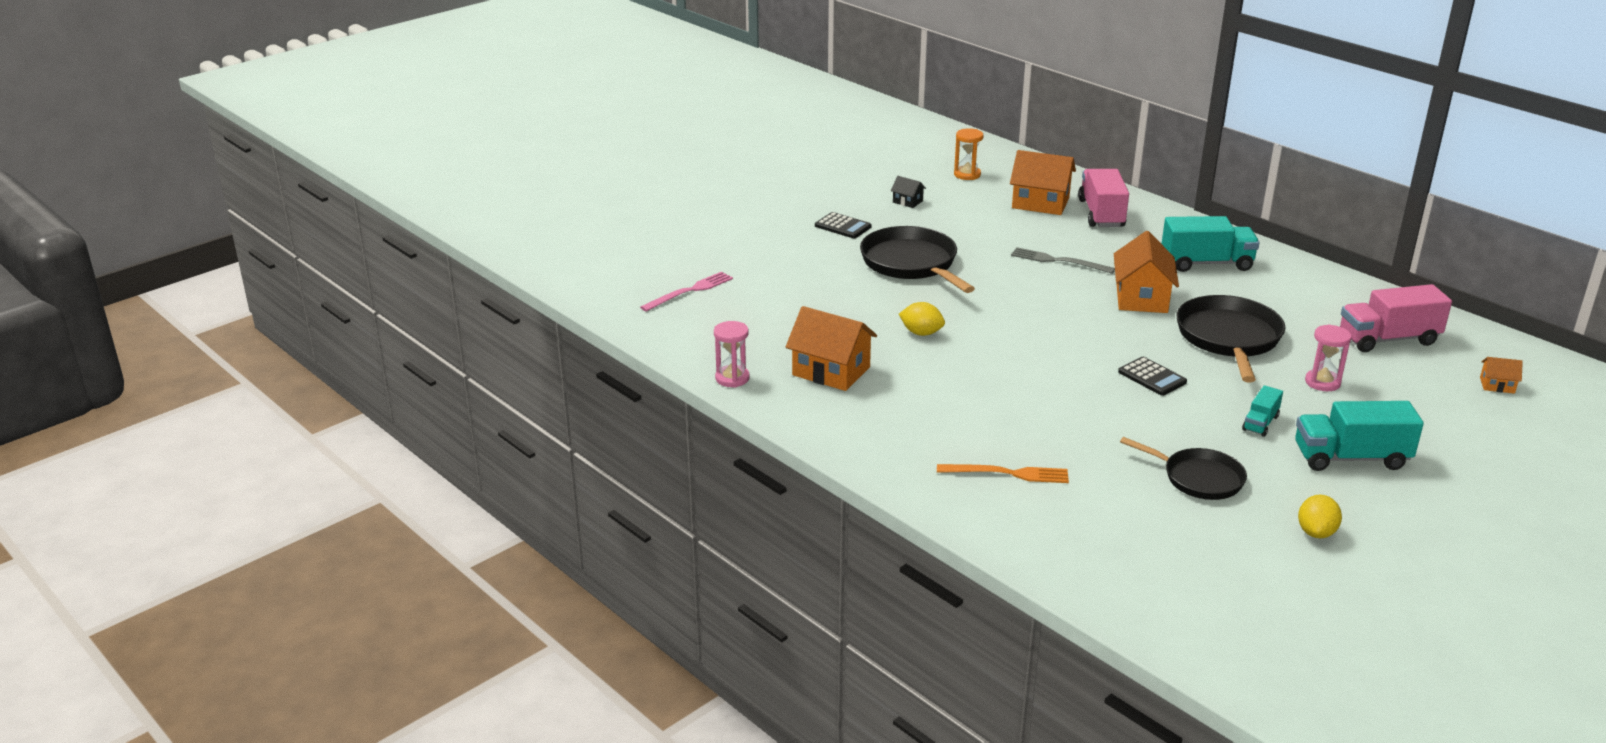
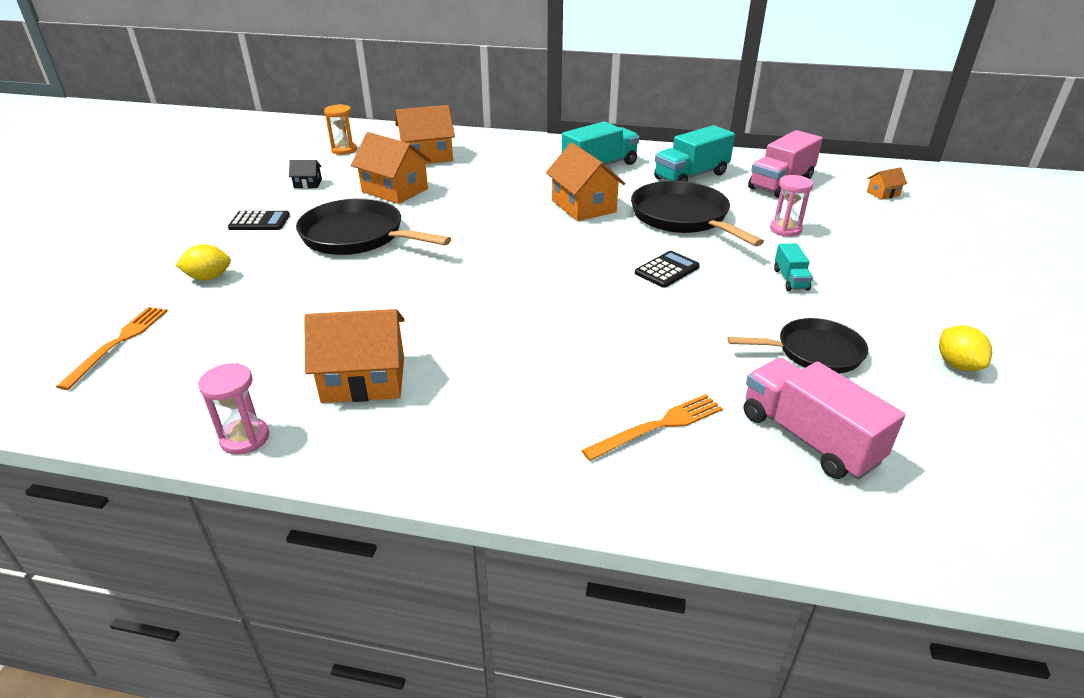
camera: 35 degrees left, 5 degrees up
pink fork [640,272,733,312] -> orange fork [56,307,168,390]
yellow lemon [899,302,945,336] -> yellow lemon moved to [176,244,231,281]
grey fork [1011,247,1115,274] -> none
pink truck [1078,169,1129,227] -> pink truck moved to [744,358,905,480]
black calculator [1118,357,1187,396] -> black calculator turned 60 degrees counterclockwise [635,251,700,288]
turquoise truck [1295,401,1424,471] -> turquoise truck moved to [654,125,735,182]
none -> orange house [351,132,431,204]

